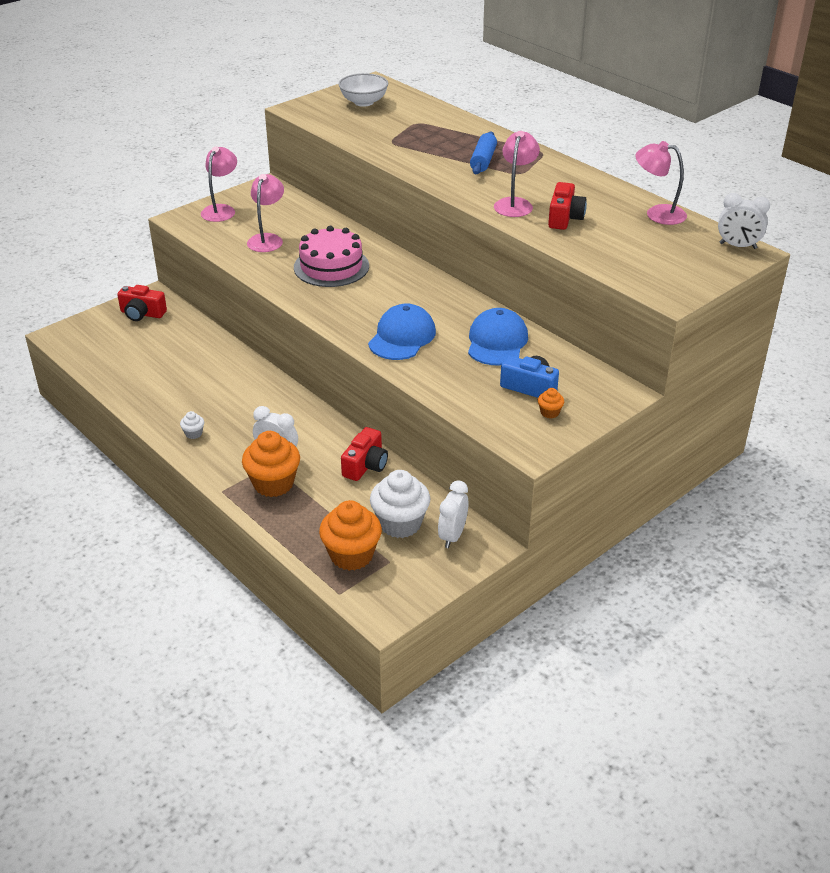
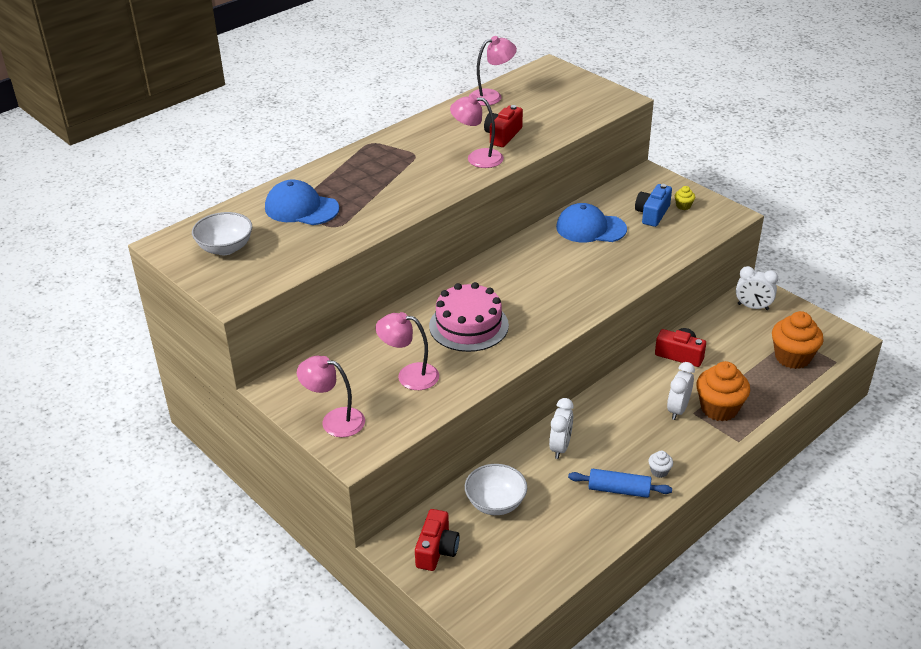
camera: 90 degrees left, 0 degrees up
blue cap [368,304,436,360] -> blue cap moved to [265,180,339,225]
white cupcake [370,470,430,538] -> none
blue rolling pin [470,131,497,174] -> blue rolling pin moved to [568,469,672,498]
orange cupcake [538,388,564,418] -> yellow cupcake [675,186,695,210]
red camera [548,182,587,230] -> red camera turned 75 degrees counterclockwise [484,105,523,147]
pink lamp [635,141,687,225] -> pink lamp turned 135 degrees counterclockwise [469,36,517,106]
white clock [718,193,770,249] -> white clock moved to [549,398,574,459]
none -> white bowl [465,464,527,515]

